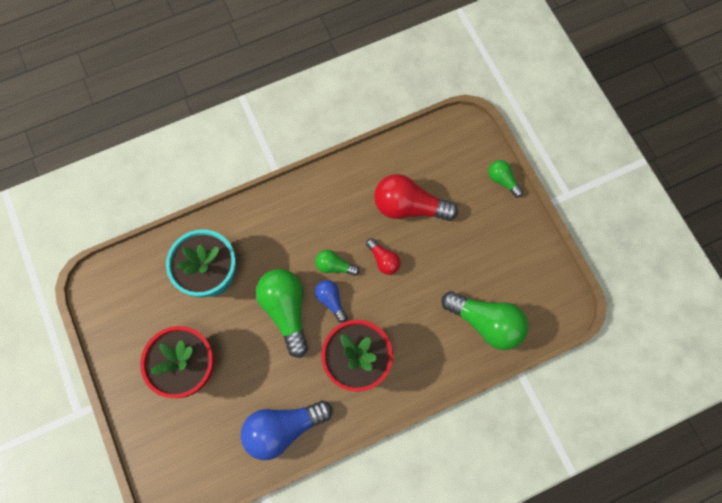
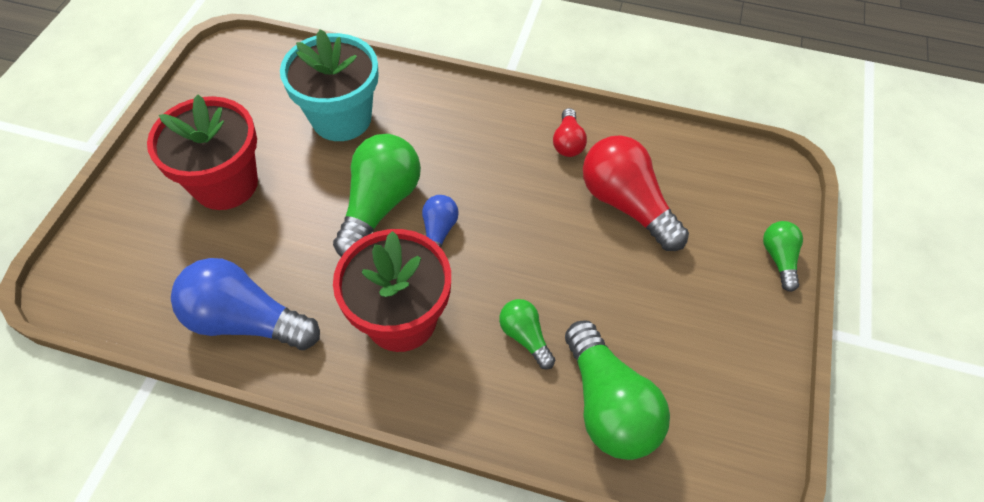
camera: 40 degrees right, 15 degrees down
green light bulb [315,250,360,276] -> green light bulb moved to [499,299,555,369]
red light bulb [366,238,401,275] -> red light bulb moved to [553,108,587,157]

